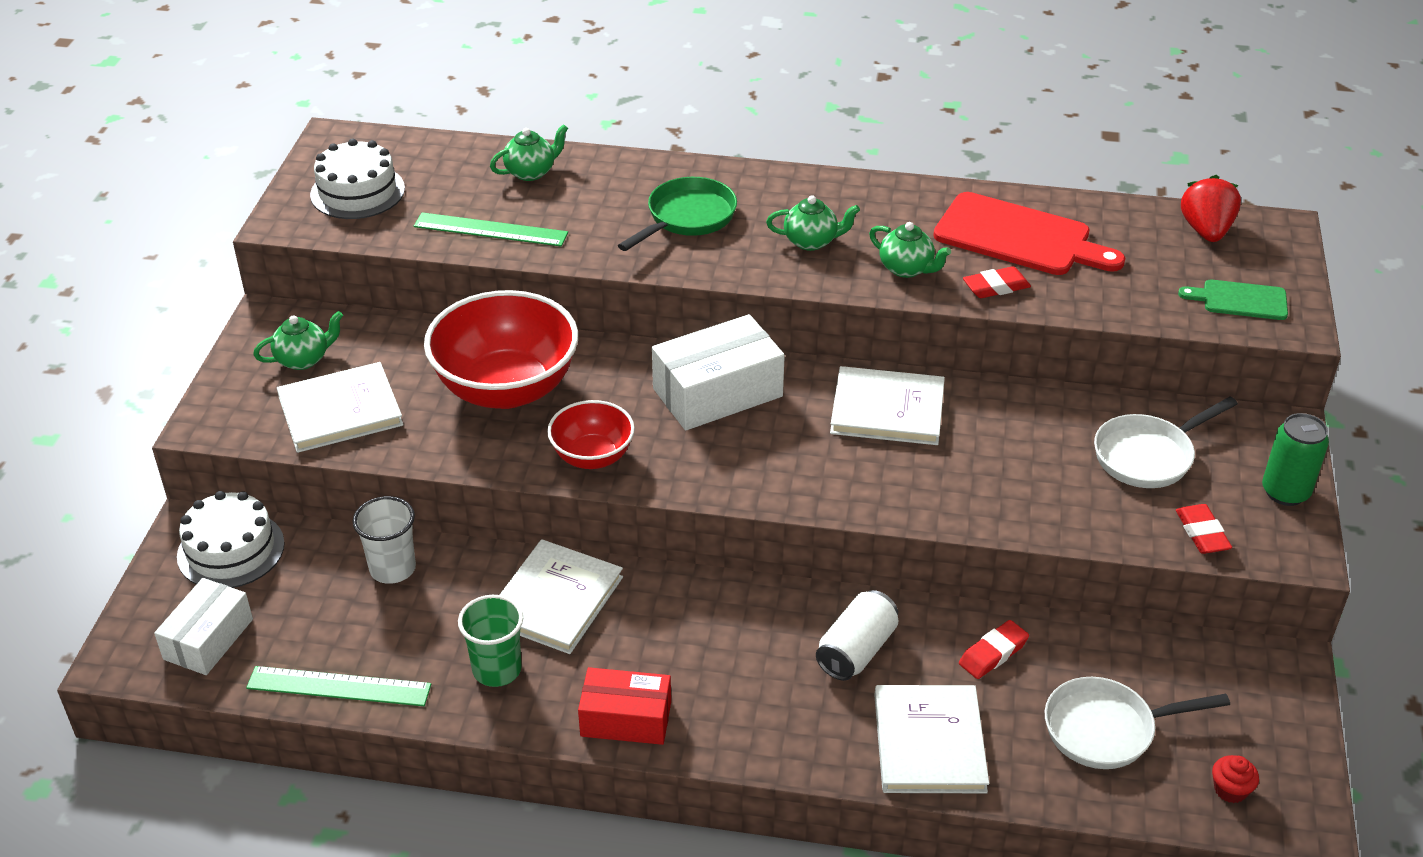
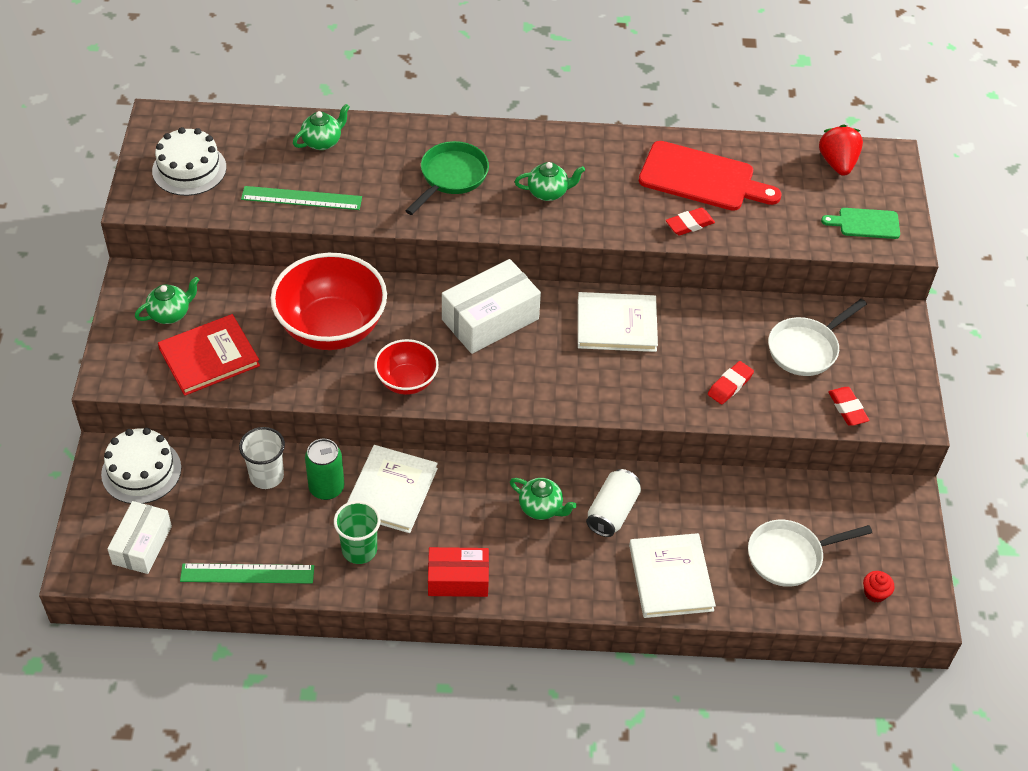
camera: 10 degrees left, 10 degrees up
white book [277,362,404,453] -> red book [158,314,260,396]
green teapot [869,222,951,278] -> green teapot moved to [510,478,577,520]
red eraser [959,620,1029,679] -> red eraser moved to [708,361,754,405]
green can [1262,413,1329,506] -> green can moved to [305,439,344,500]

